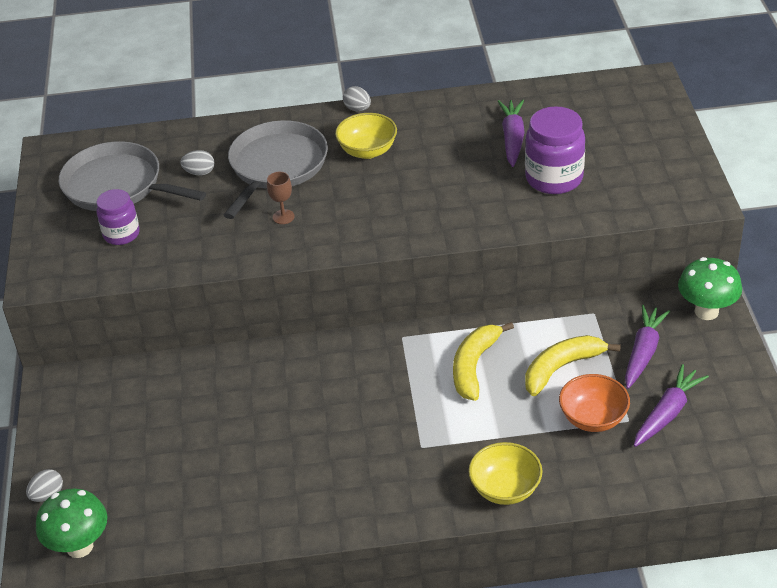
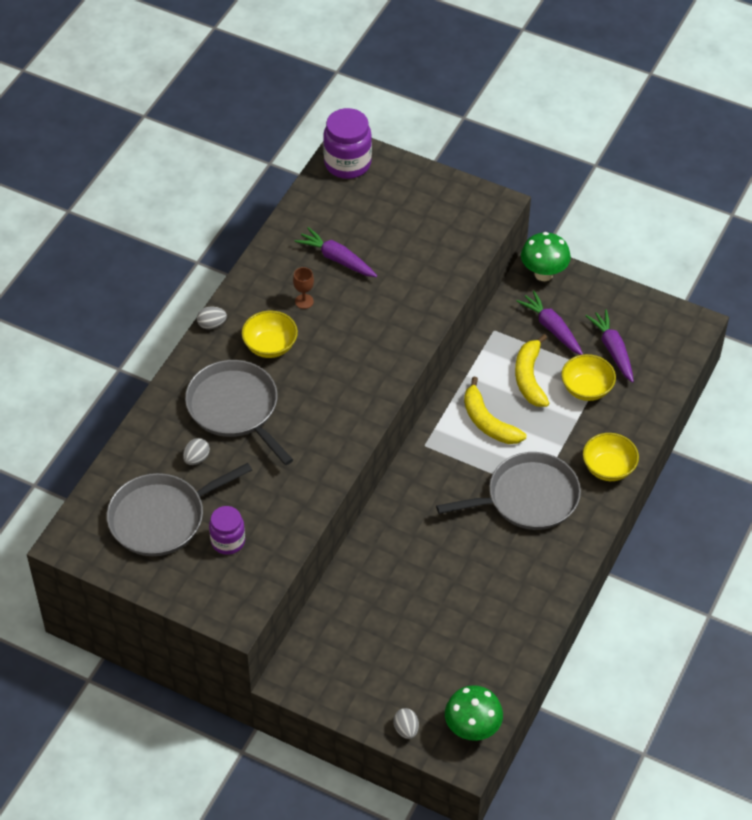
camera: 60 degrees left, 10 degrees up
brown goblet [267,172,294,224] -> brown goblet moved to [293,267,314,309]
purple jar [525,106,585,194] -> purple jar moved to [323,108,372,179]
orange bowl [559,374,630,432] -> yellow bowl [561,354,616,401]
none -> grey pan [436,452,581,530]

